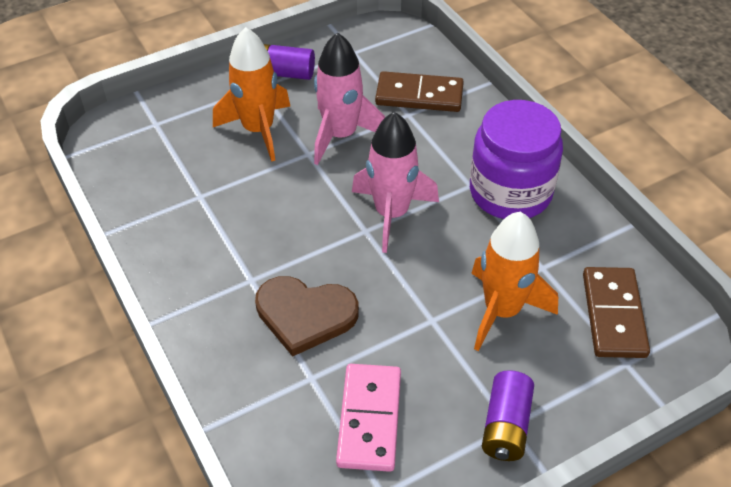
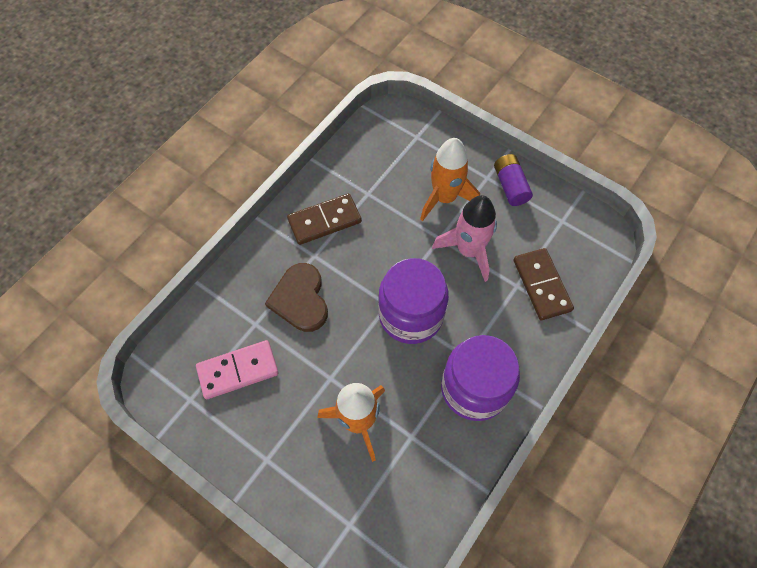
camera: 65 degrees right, 15 degrees up
pink rocket [352,112,439,253] -> purple jar [378,258,449,344]
purple battery [482,370,534,461] -> none
brown domino [583,267,650,358] -> brown domino moved to [287,194,362,245]

